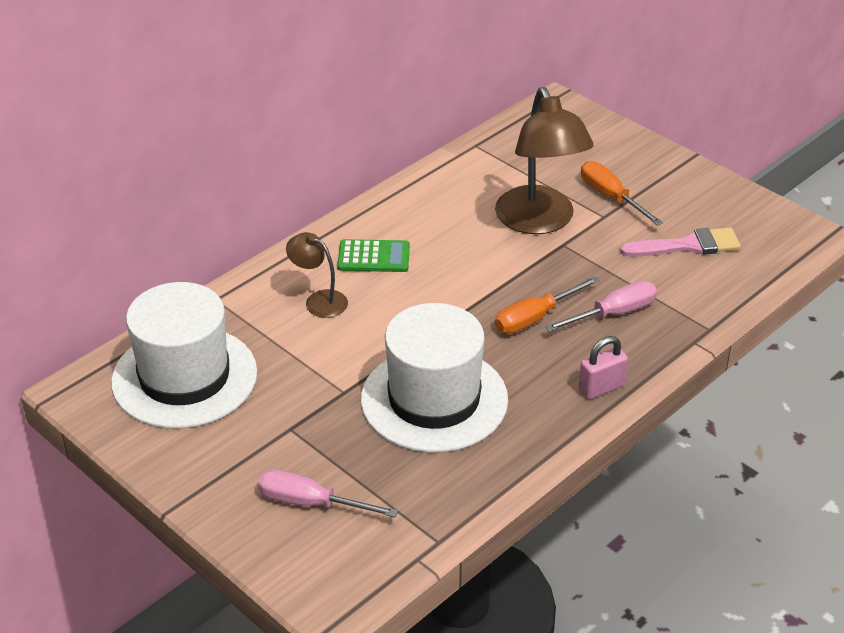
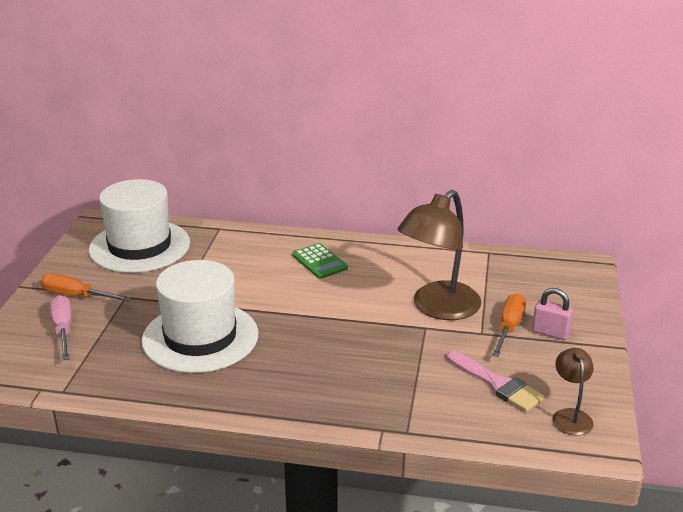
camera: 55 degrees right, 10 degrees down
brown lamp [286,232,348,318] -> brown lamp moved to [553,348,594,436]
orange screwdriver [495,276,600,334] -> orange screwdriver moved to [41,273,131,301]
pink screwdriver [545,281,657,332] -> none
pink padlock [579,336,628,399] -> pink padlock moved to [532,288,573,340]

